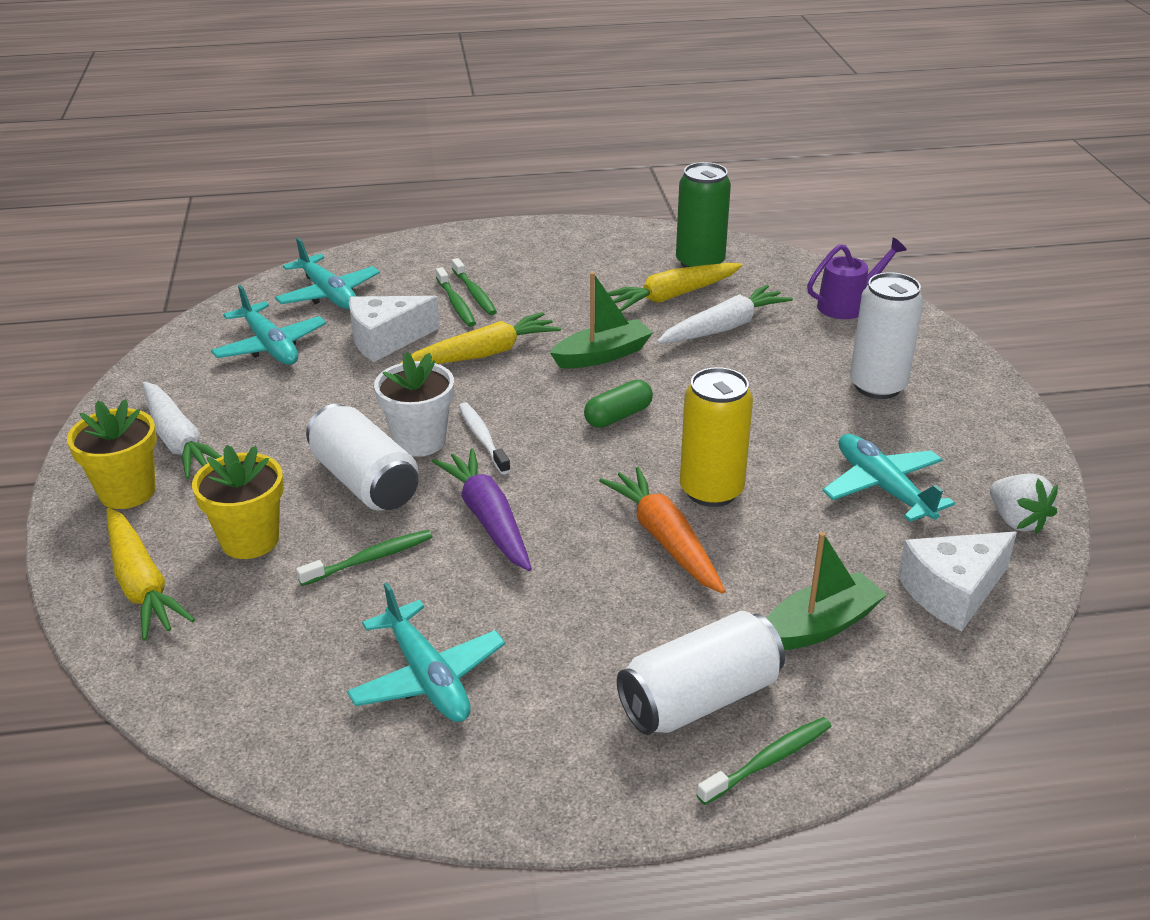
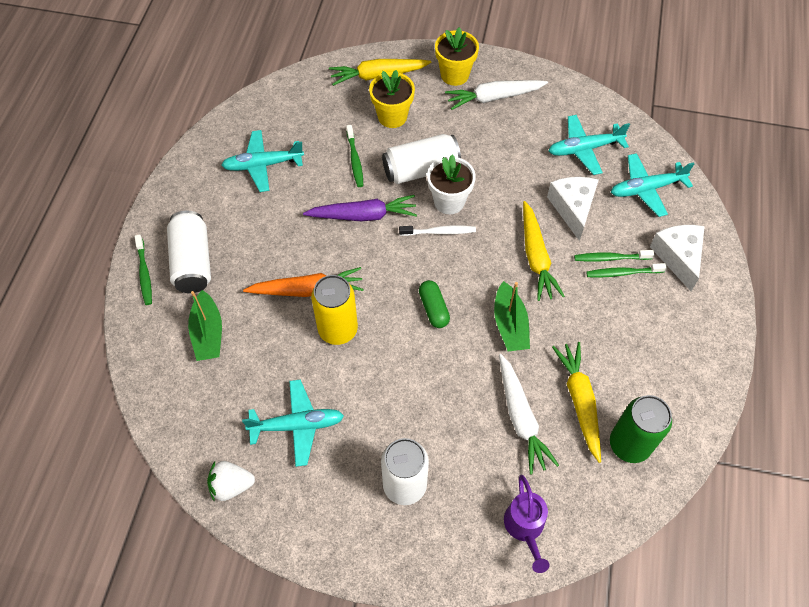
camera: 110 degrees right, 25 degrees up
white cheese [898,532,1017,631] -> white cheese moved to [650,225,705,291]

